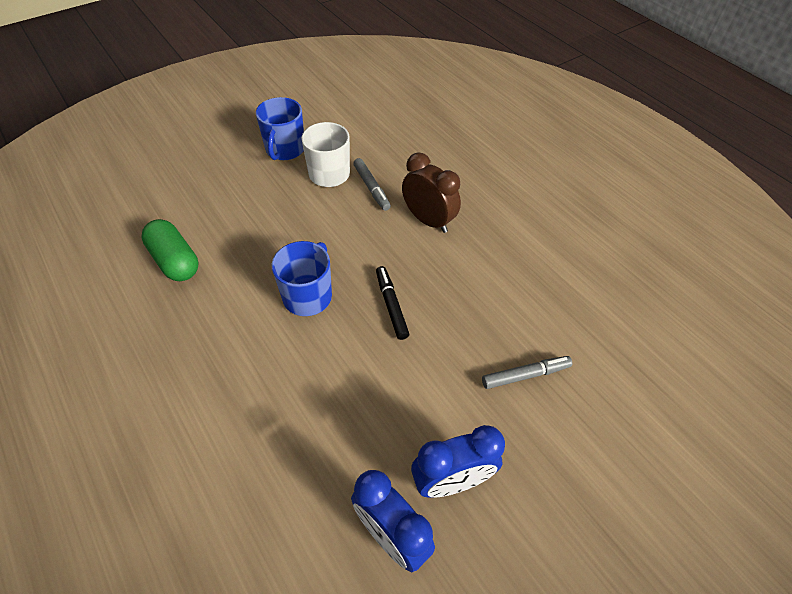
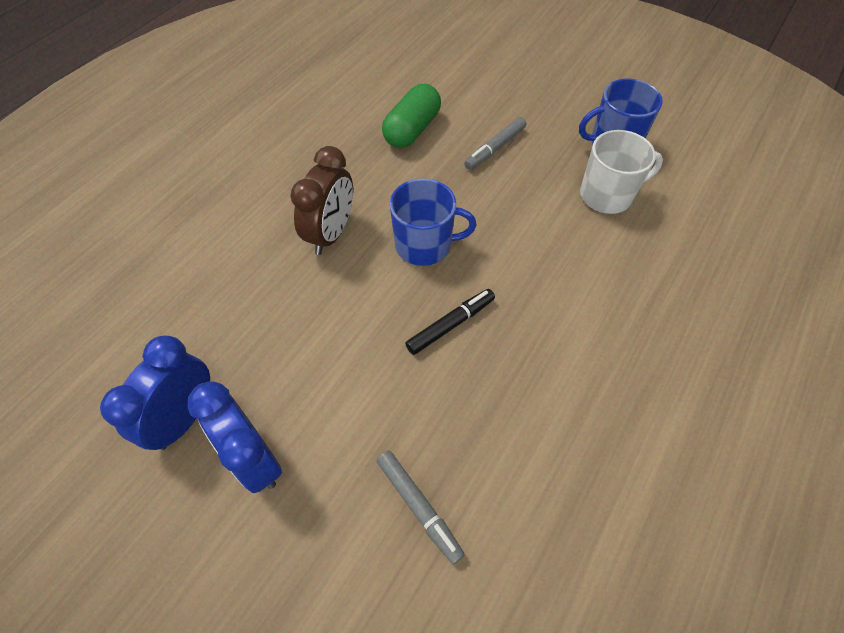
camera: 70 degrees right, 5 degrees up
grey marker [353,158,391,211] -> grey marker moved to [464,117,526,170]
brown clock [402,152,461,233] -> brown clock moved to [290,146,353,255]

